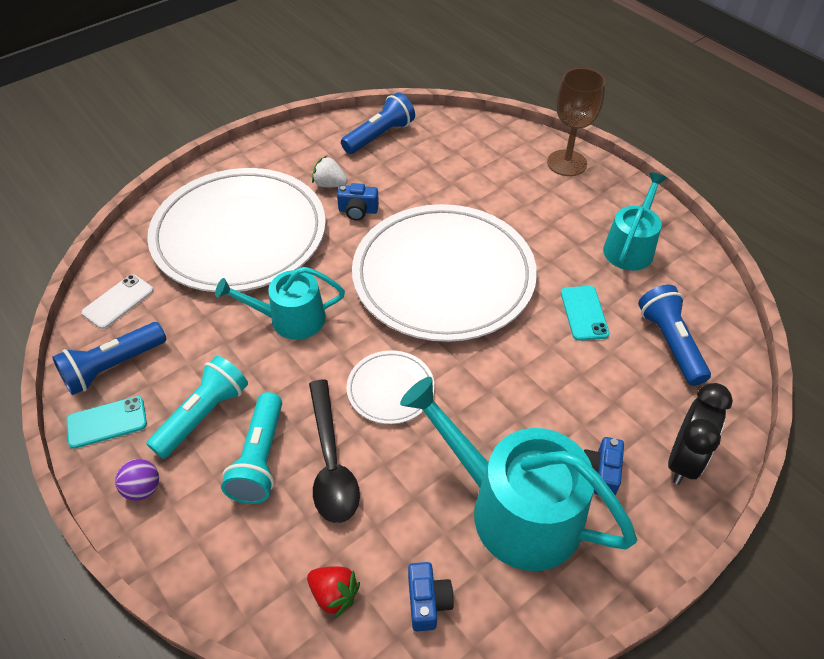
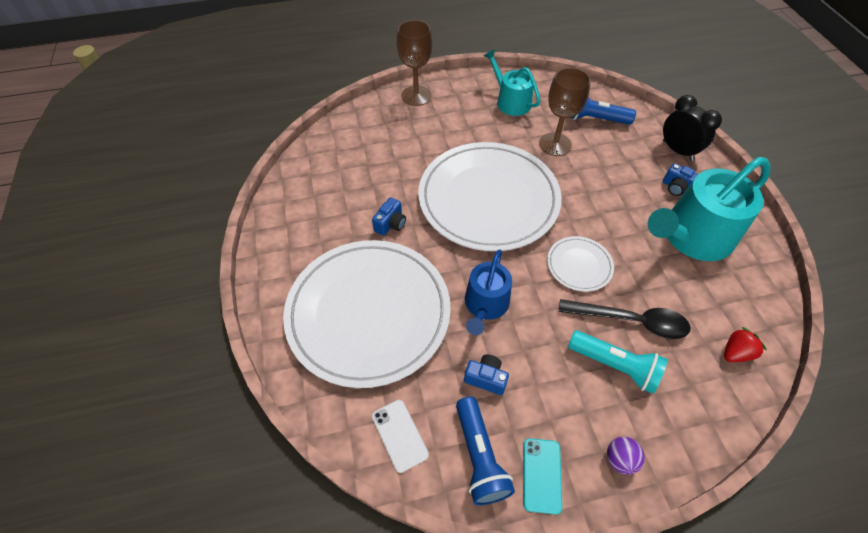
camera: 65 degrees left, 5 degrees up
turquoise flashlight [146,355,248,459] -> none
turquoise watering can [215,267,345,340] -> blue watering can [465,249,512,335]
white strawberry [312,156,348,187] -> none
blue flashlight [341,92,415,154] -> none
blue camera [408,562,454,631] -> blue camera moved to [464,354,509,395]
turquoise phone [561,286,610,341] -> brown goblet [539,67,591,156]

